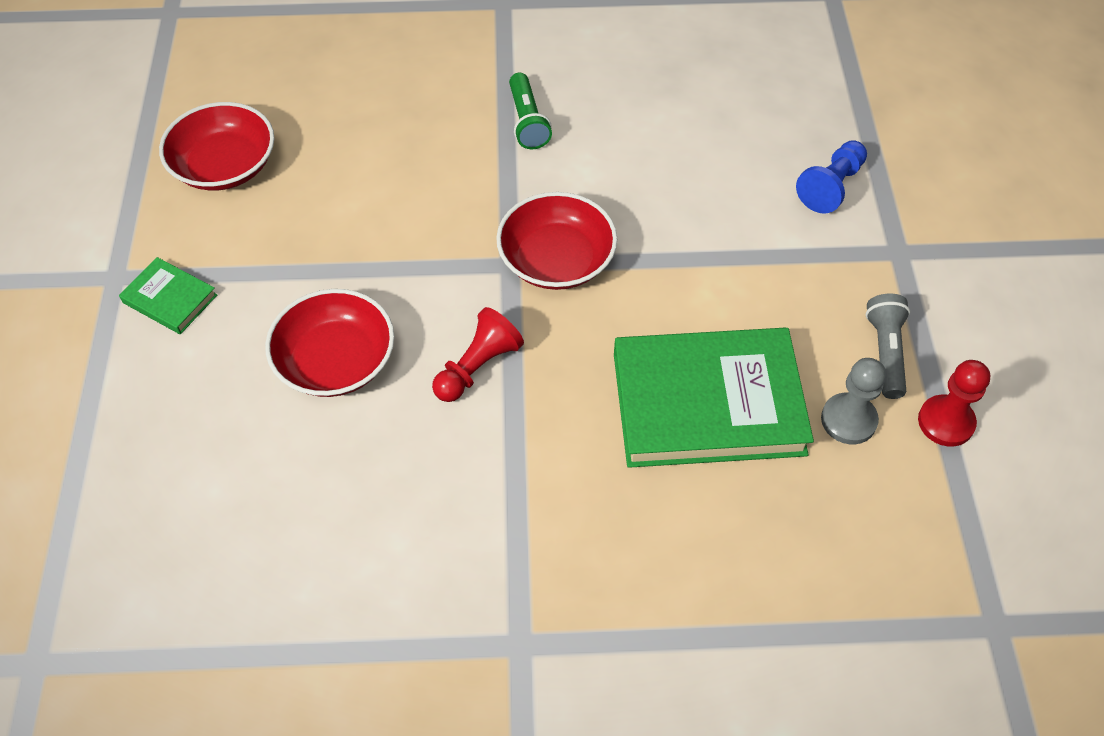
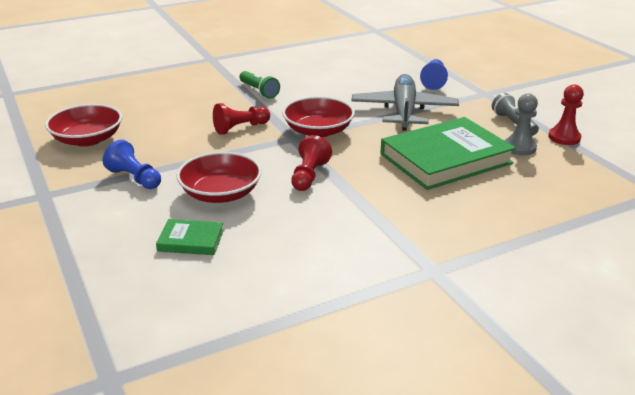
camera: 25 degrees left, 25 degrees down
green book [119,257,217,334] -> green book moved to [156,219,224,255]
none -> blue pawn [103,140,161,189]
none -> red pawn [213,103,270,135]
none -> grey plane [351,74,459,131]

